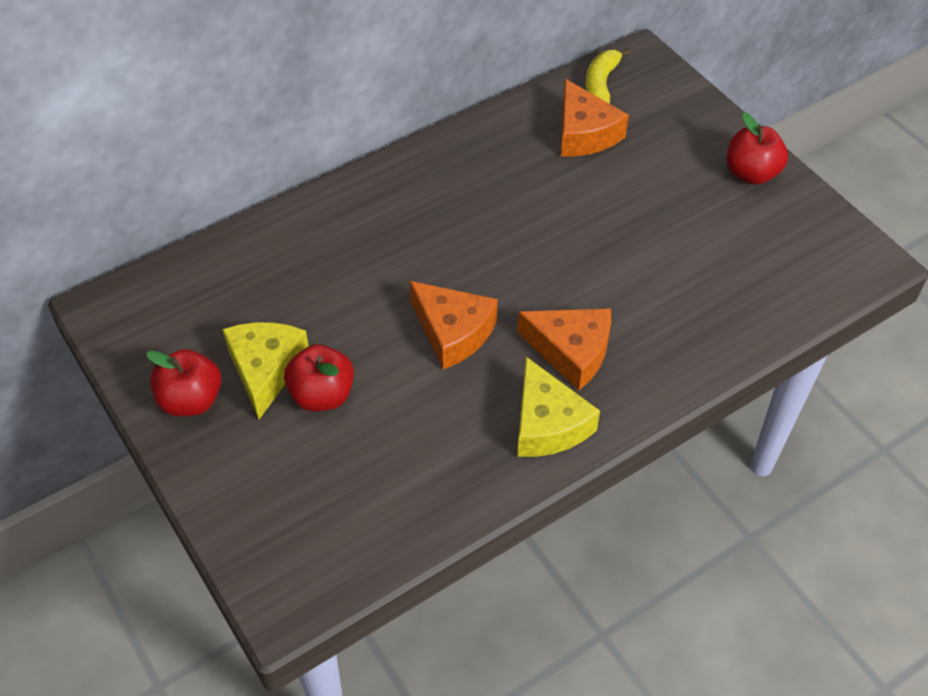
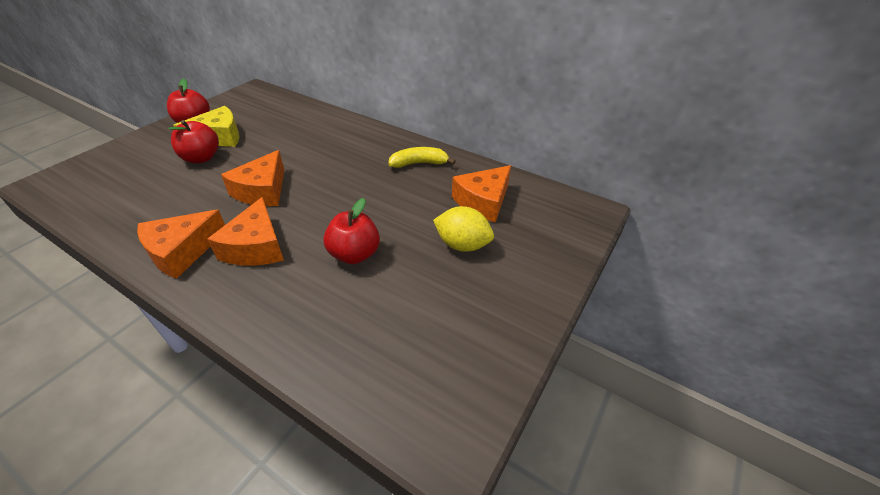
camera: 65 degrees right, 10 degrees down
yellow cheese [517,357,600,457] -> orange cheese [137,210,225,279]
yellow banana [585,48,630,104] -> yellow banana moved to [388,147,456,168]
red apple [727,112,788,185] -> red apple moved to [323,198,380,264]
none -> yellow lemon [433,206,494,252]

